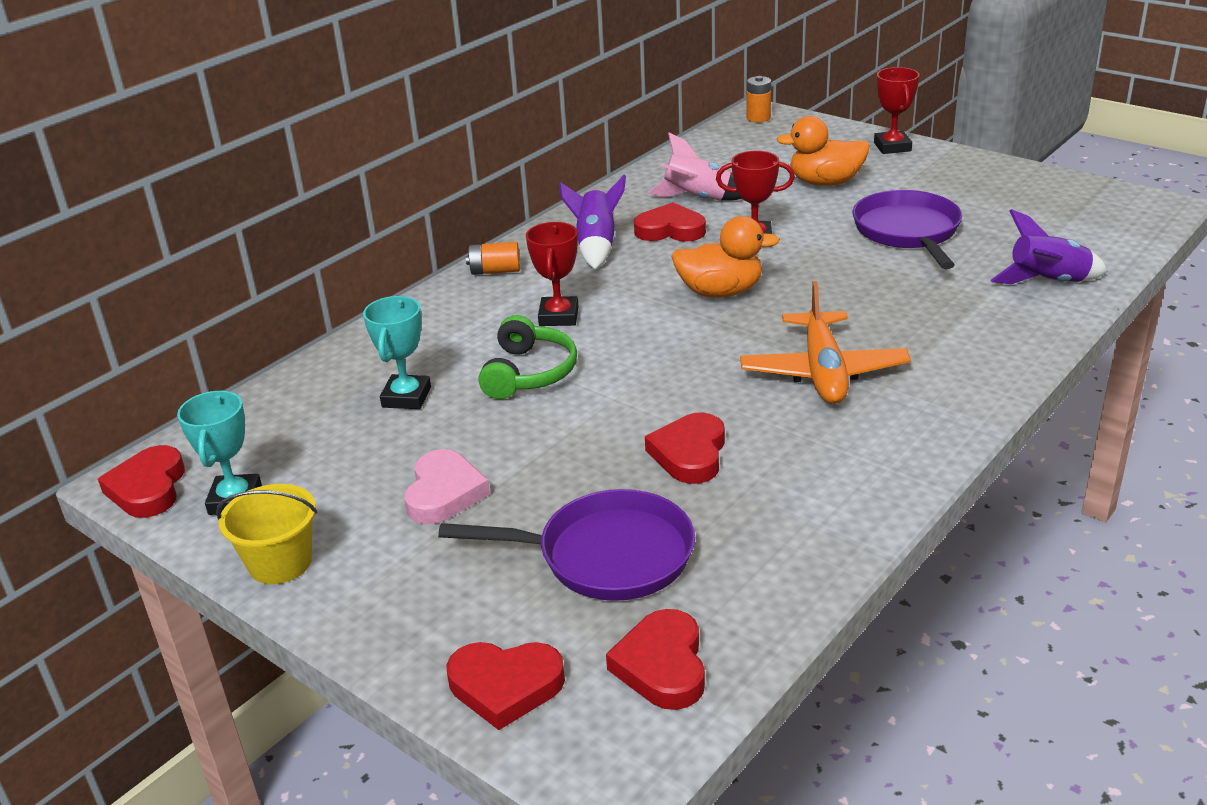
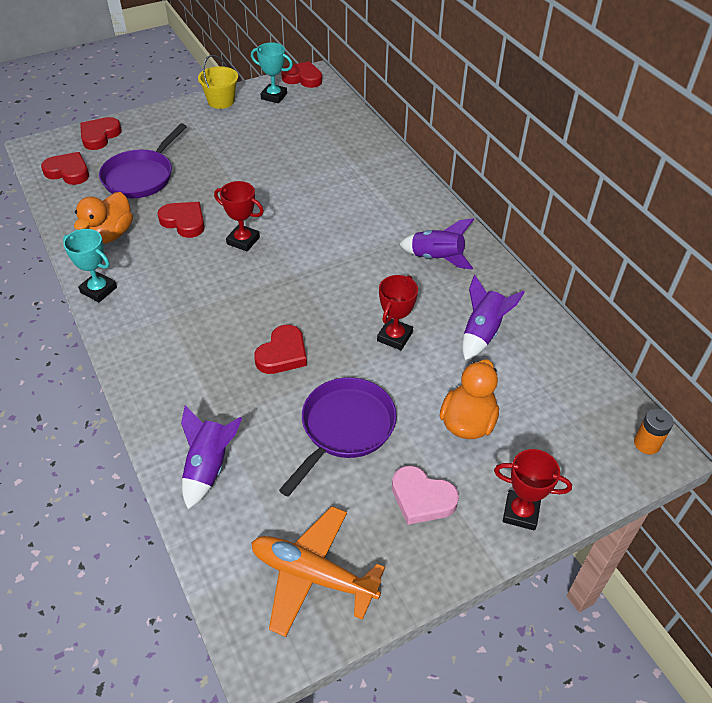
camera: 110 degrees right, 15 degrees up
turquoise trophy [363,296,431,409] -> turquoise trophy moved to [63,229,117,302]
pink heart [404,449,490,524] -> pink heart moved to [392,466,459,525]
orange battery [466,242,520,275] -> none
green headphones [478,315,577,399] -> none
red trophy [526,222,578,326] -> red trophy moved to [214,181,264,251]
red heart [634,202,706,242] -> red heart moved to [254,325,307,374]
pink rocket [648,132,742,201] -> purple rocket [462,275,525,360]
orange duck [671,216,780,298] -> orange duck moved to [74,192,133,244]
orange plane [740,281,911,404] -> orange plane moved to [251,506,385,637]
purple pan [853,190,962,269] -> purple pan turned 75 degrees counterclockwise [279,377,397,496]

